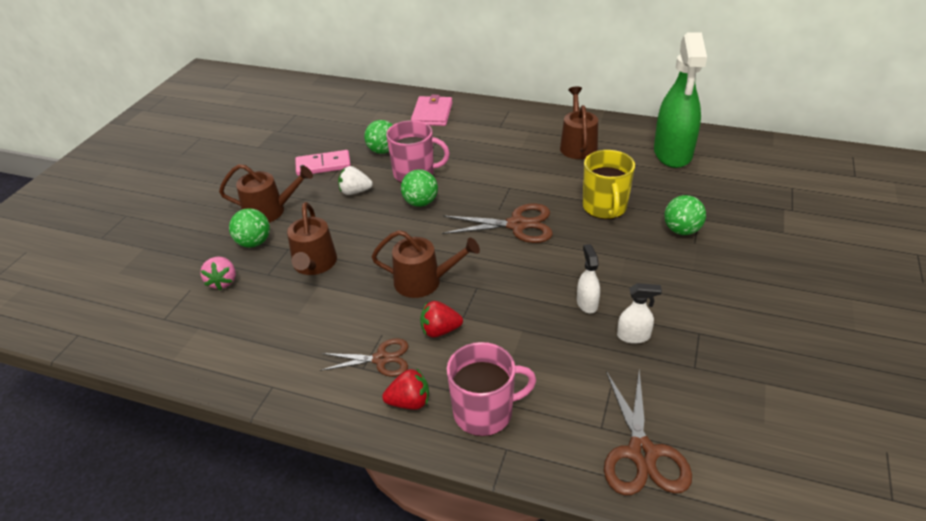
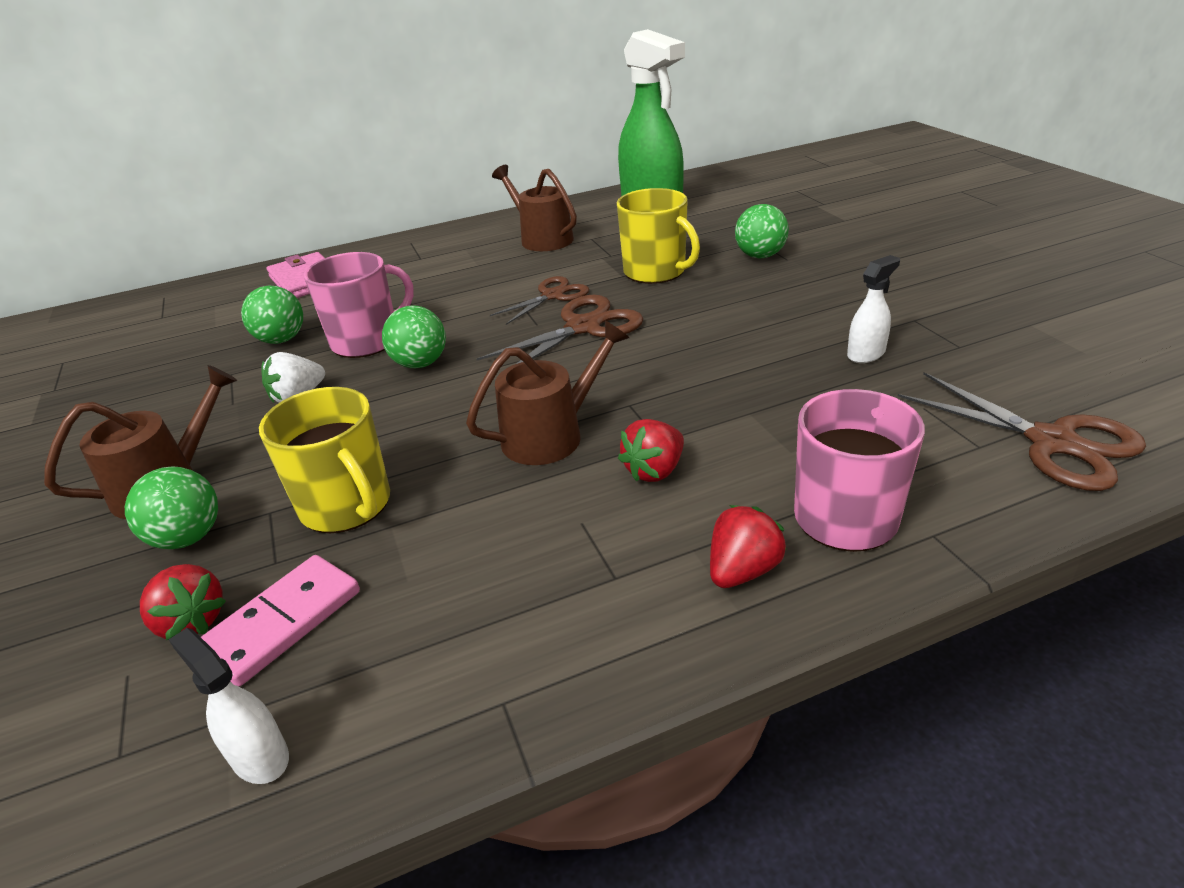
camera: 40 degrees left, 5 degrees down
pink strawberry [200,257,236,291] -> red strawberry [140,564,226,640]
brown watering can [287,202,337,275] -> yellow mug [259,387,390,533]
pink domino [295,150,351,176] -> pink domino moved to [201,555,360,686]
brown scissors [320,338,408,377] -> brown scissors moved to [490,276,589,325]
white spray bottle [577,244,600,313] -> white spray bottle moved to [169,628,289,784]

